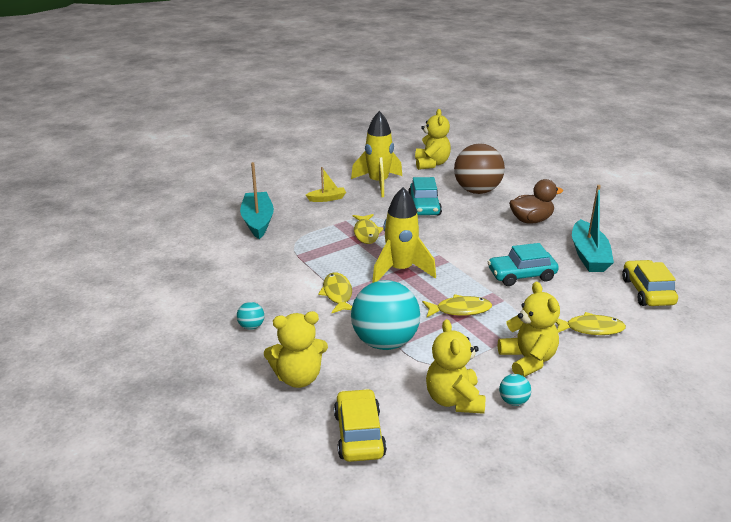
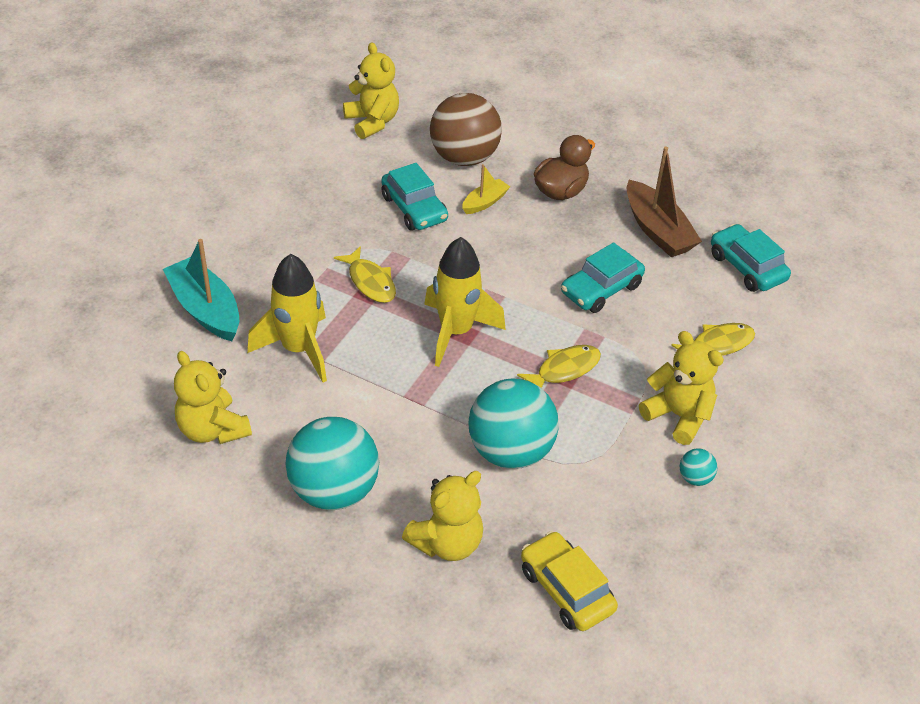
camera: 30 degrees left, 15 degrees up
turquoise ball [237,302,264,330] -> turquoise ball [285,417,379,510], size x2.41
yellow boat [306,167,346,202] -> yellow boat moved to [462,164,510,214]
yellow fish [318,272,352,314] -> none
yellow rocket [351,111,402,197] -> yellow rocket moved to [247,254,327,382]
yellow teddy bear [426,319,485,414] -> yellow teddy bear moved to [174,351,252,444]
turquoise boat [572,185,614,272] -> brown boat [626,147,702,257]
yellow car [622,260,678,306] -> turquoise car [711,224,791,292]

